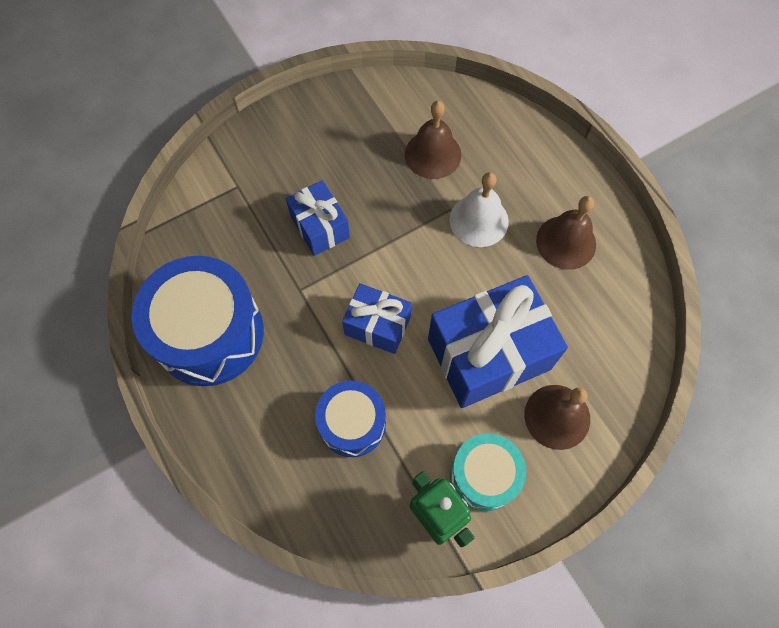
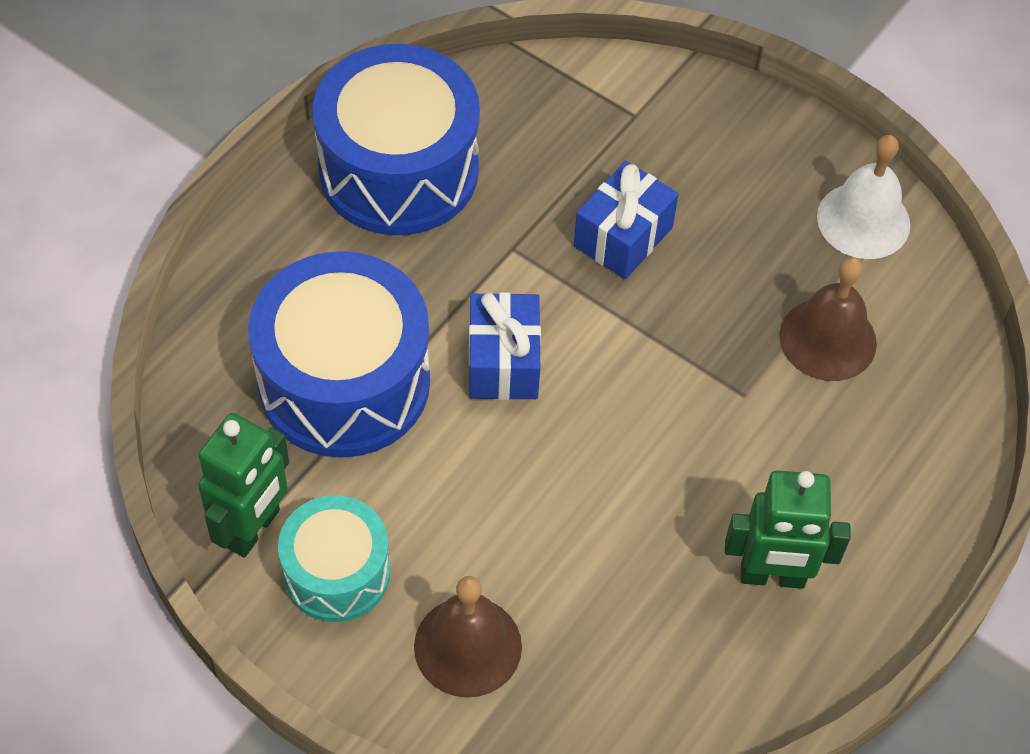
camera: 65 degrees right, 10 degrees down
blue drum [315,380,386,457] -> blue drum [248,251,430,458], size x1.71
blue gift [428,275,568,408] -> none
white bell [450,172,509,247] -> white bell moved to [817,135,910,259]
brown bell [536,196,596,270] -> green robot [725,470,851,589]

